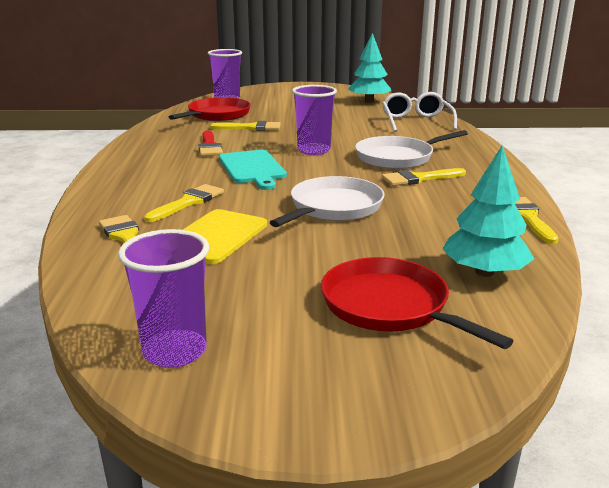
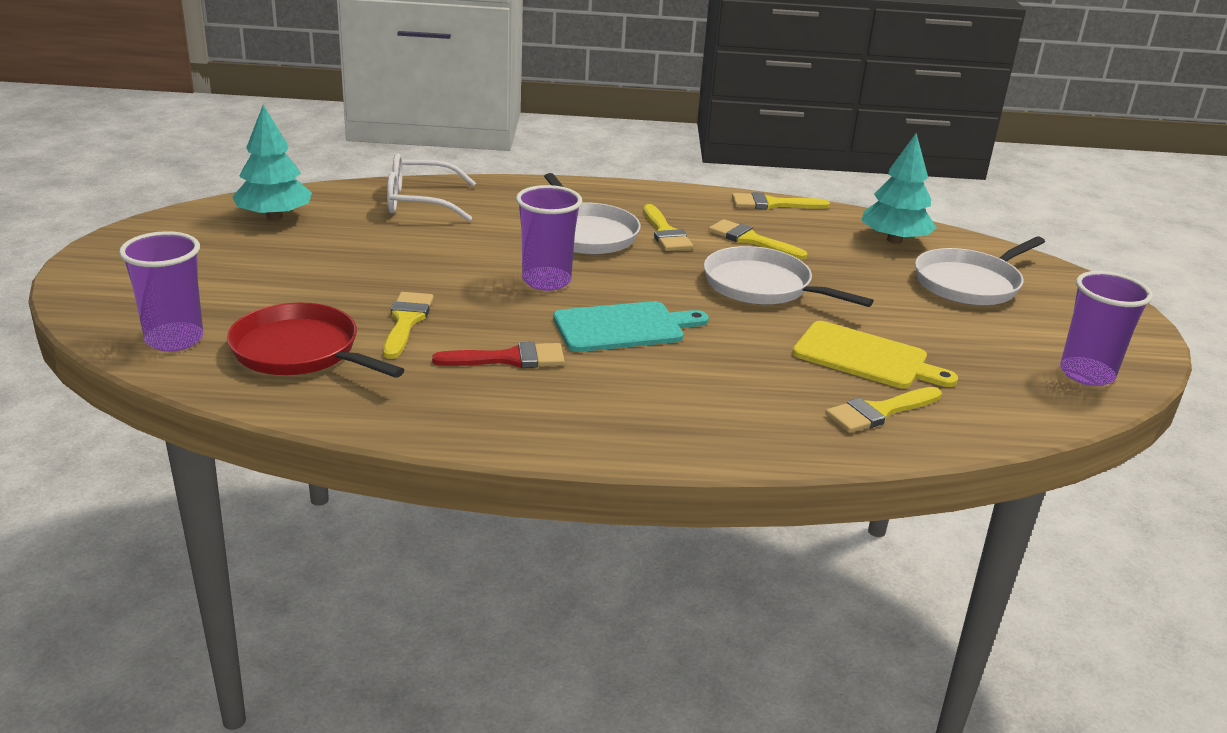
camera: 90 degrees left, 5 degrees up
yellow brush [144,184,224,222] -> yellow brush moved to [708,219,807,260]
red pan [321,257,513,349] -> white pan [915,236,1045,305]

